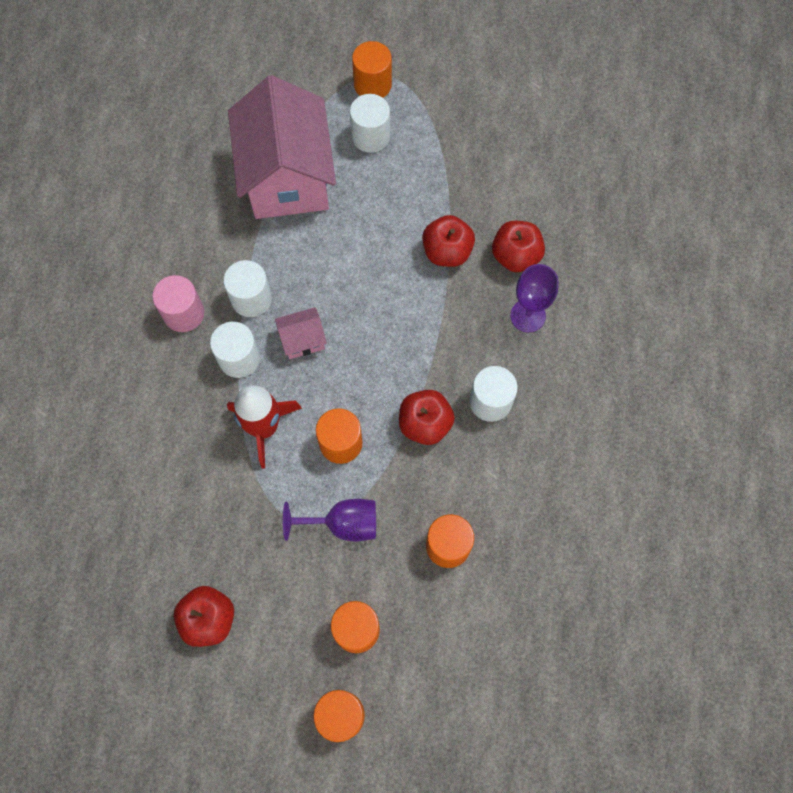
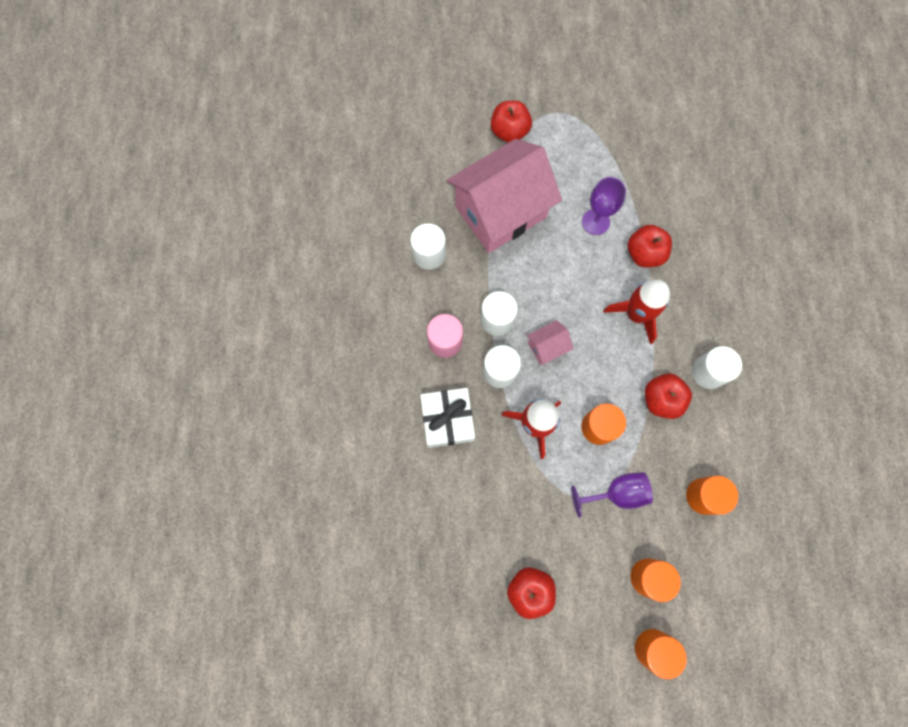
camera: 10 degrees left, 5 degrees up
pink house [228,75,336,219] -> pink house turned 75 degrees clockwise [447,139,562,253]
white cylinder [350,94,390,153] -> white cylinder moved to [411,224,446,270]
orange cylinder [352,41,392,98] -> none
red apple [492,221,545,272] -> red apple moved to [491,101,532,143]
purple goblet [510,264,559,333] -> purple goblet moved to [582,177,626,235]
none -> white gift [420,388,475,448]
none -> red rocket [603,280,670,344]

